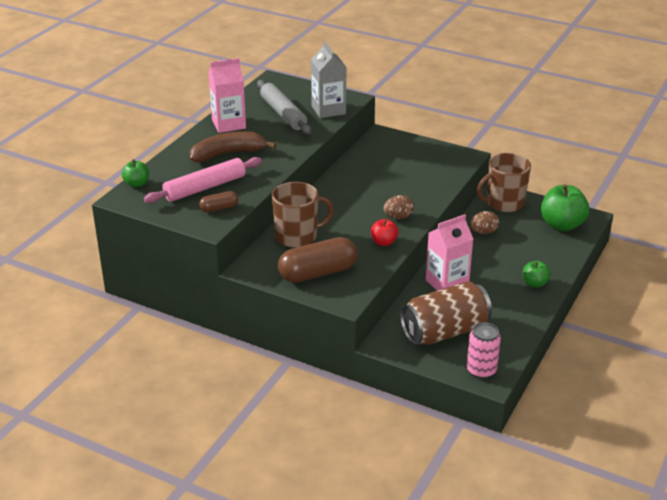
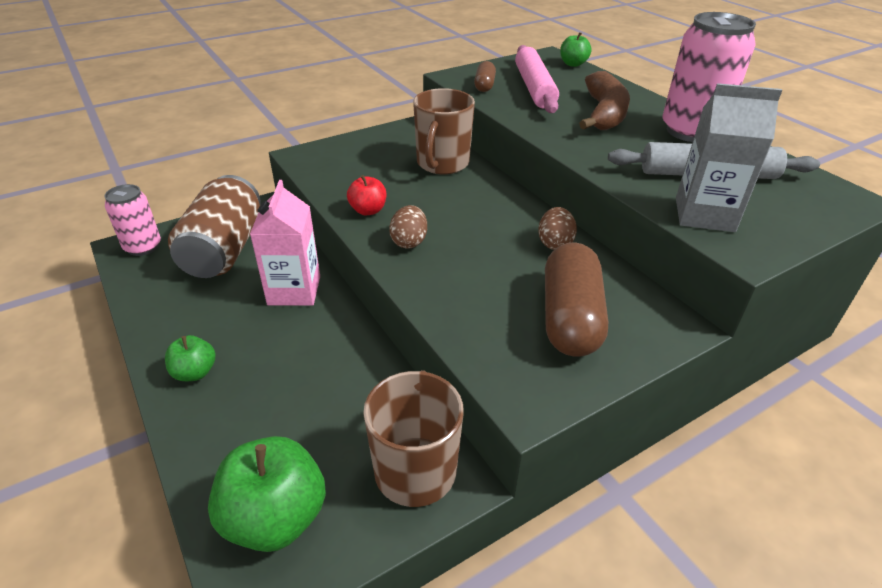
camera: 120 degrees right, 5 degrees up
pink carton [208,58,246,133] -> pink can [662,12,756,142]
brown capsule [278,237,358,283] -> brown capsule moved to [545,242,608,357]
brown egg [470,211,499,234] -> brown egg moved to [538,207,577,250]

